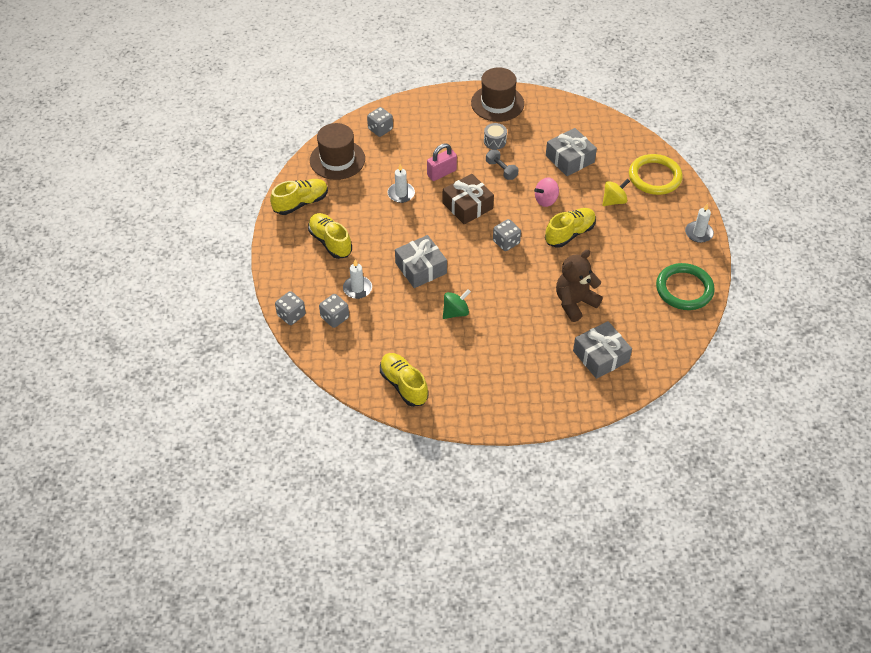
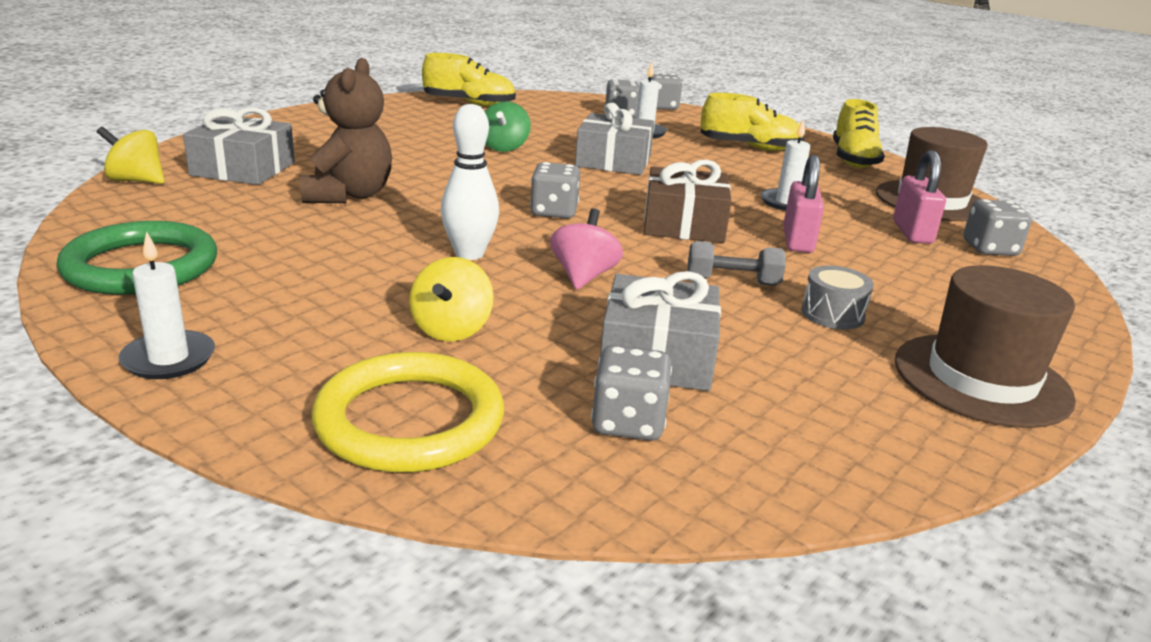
camera: 130 degrees right, 25 degrees down
yellow shoe [545,208,596,248] -> white bowling pin [441,104,499,260]
none -> yellow spinning top [97,126,165,184]
none -> grey dice [591,345,672,441]
none -> pink padlock [893,150,946,244]

